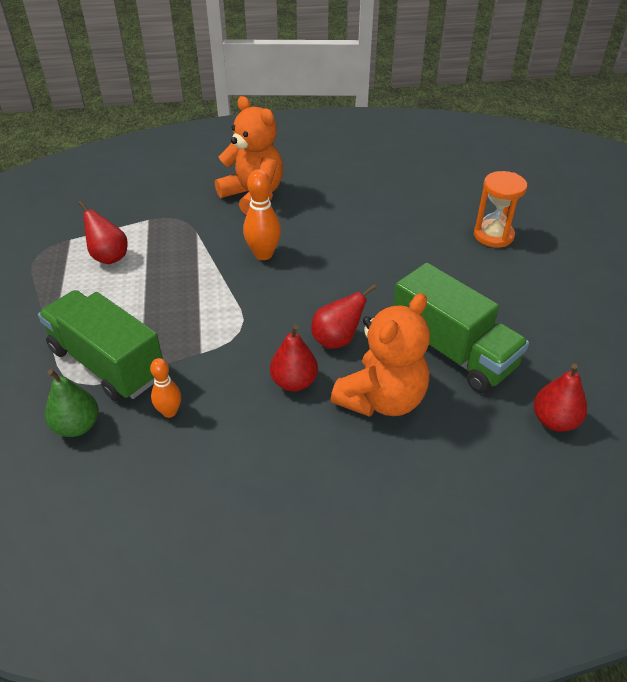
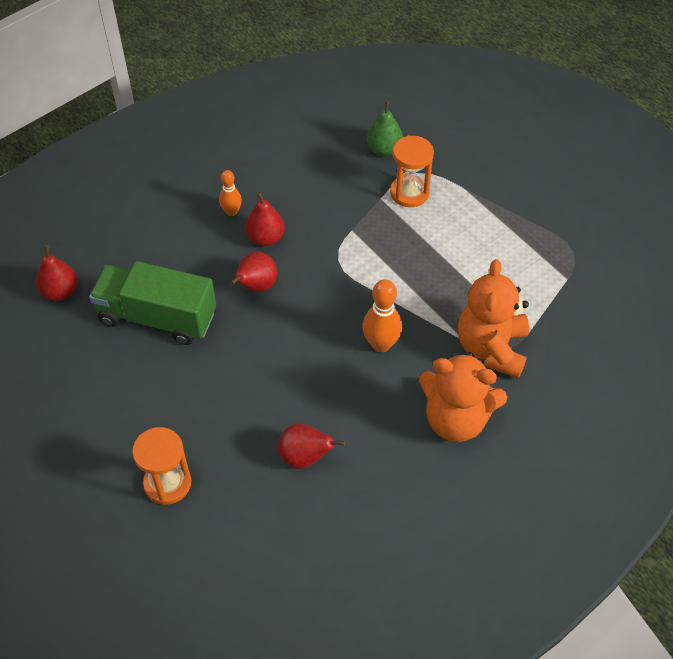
camera: 150 degrees right, 10 degrees up
green truck [38,290,163,402] -> orange hourglass [390,136,434,207]
red pear [78,201,128,264] -> red pear moved to [278,423,345,469]
orange bowling pin [150,358,181,418] -> orange bowling pin moved to [219,170,242,216]
orange teddy bear [331,293,430,417] -> orange teddy bear moved to [458,259,529,378]

